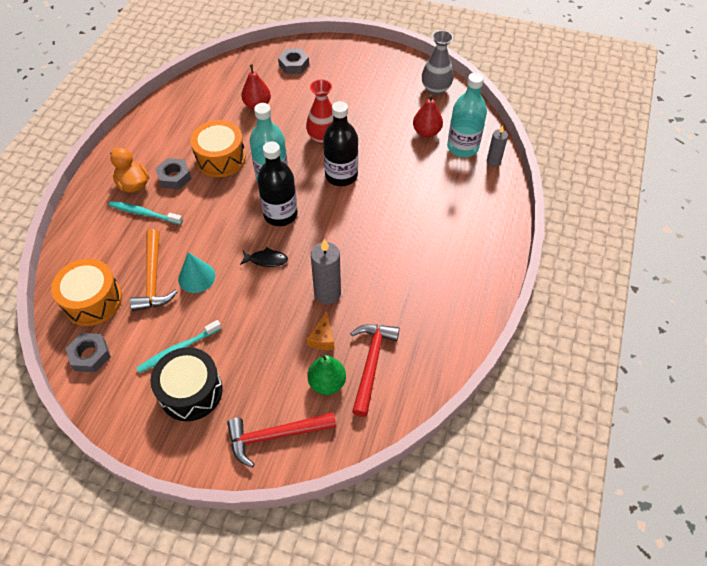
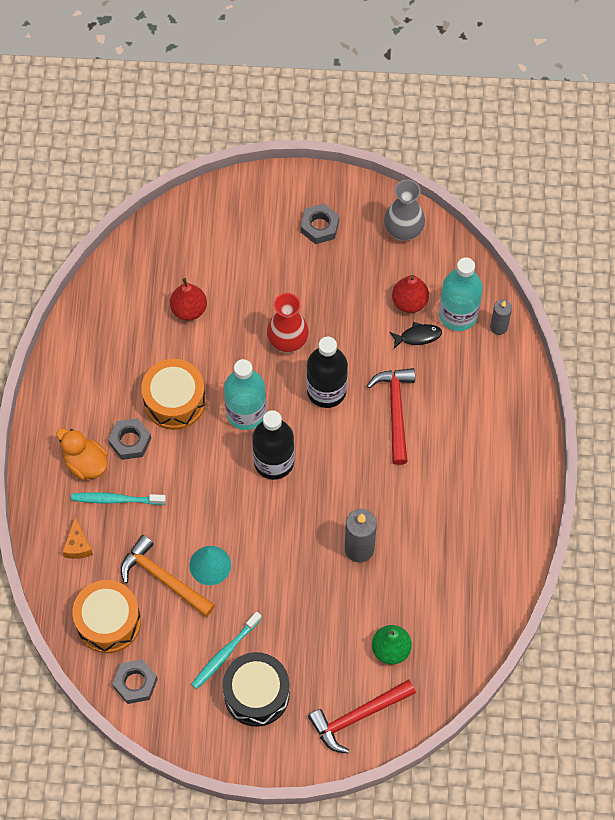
camera: 15 degrees left, 10 degrees up
orange hammer [130,229,178,311] -> orange hammer turned 150 degrees clockwise [121,535,215,617]
black fish [240,247,288,267] -> black fish moved to [390,322,442,349]
grey nut [278,48,309,74] -> grey nut moved to [301,204,339,244]
orange cheese [307,311,335,350] -> orange cheese moved to [62,517,93,559]
red hammer [350,324,400,417] -> red hammer moved to [367,368,415,465]

